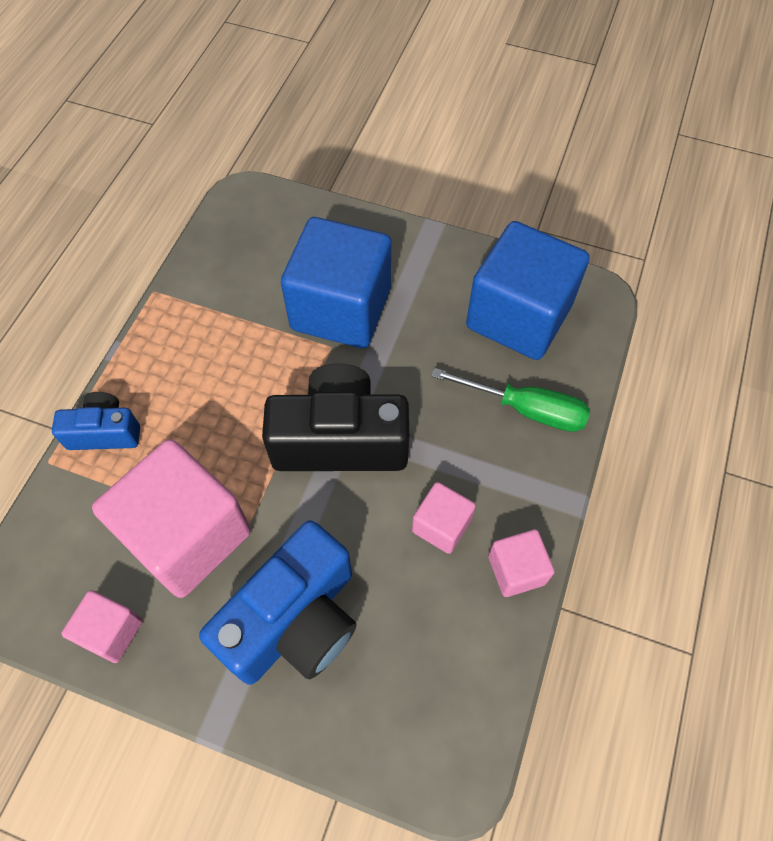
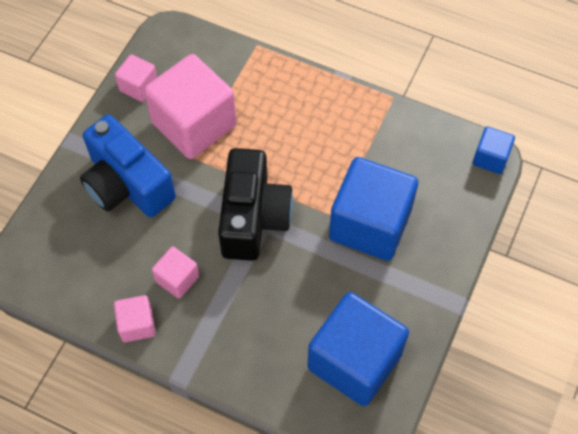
camera: 95 degrees right, 0 degrees up
blue camera [52,392,140,450] -> none
green screwdriver [432,368,590,432] -> none
none -> blue cube [473,127,515,174]

